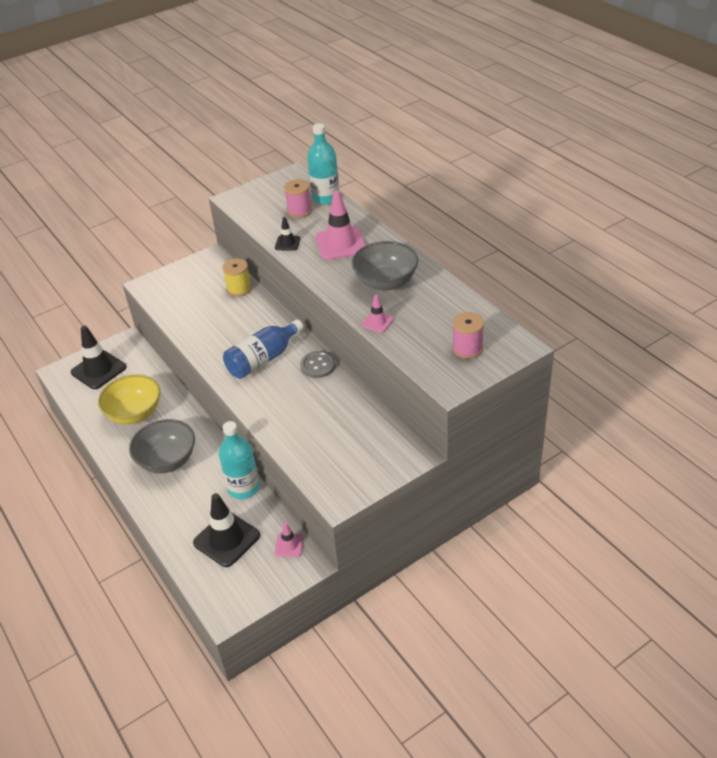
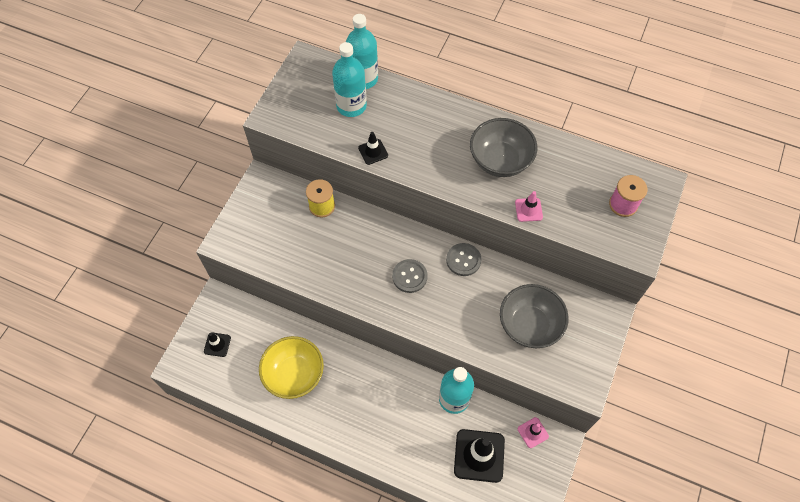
camera: 35 degrees left, 20 degrees up
black traffic cone [71,326,126,389] -> black traffic cone [204,332,231,357], size x0.51
grey bowl [129,419,195,473] -> grey bowl moved to [500,284,569,348]
blue bottle [223,319,304,379] -> grey button [392,259,428,293]
pink spool [284,179,312,218] -> turquoise bottle [332,42,367,117]
pink traffic cone [316,190,366,260] -> none

